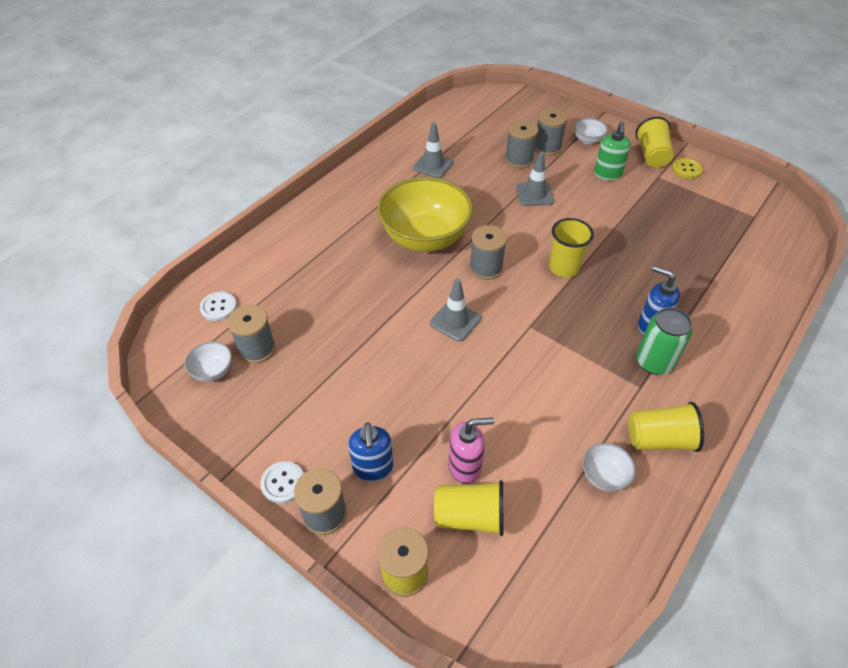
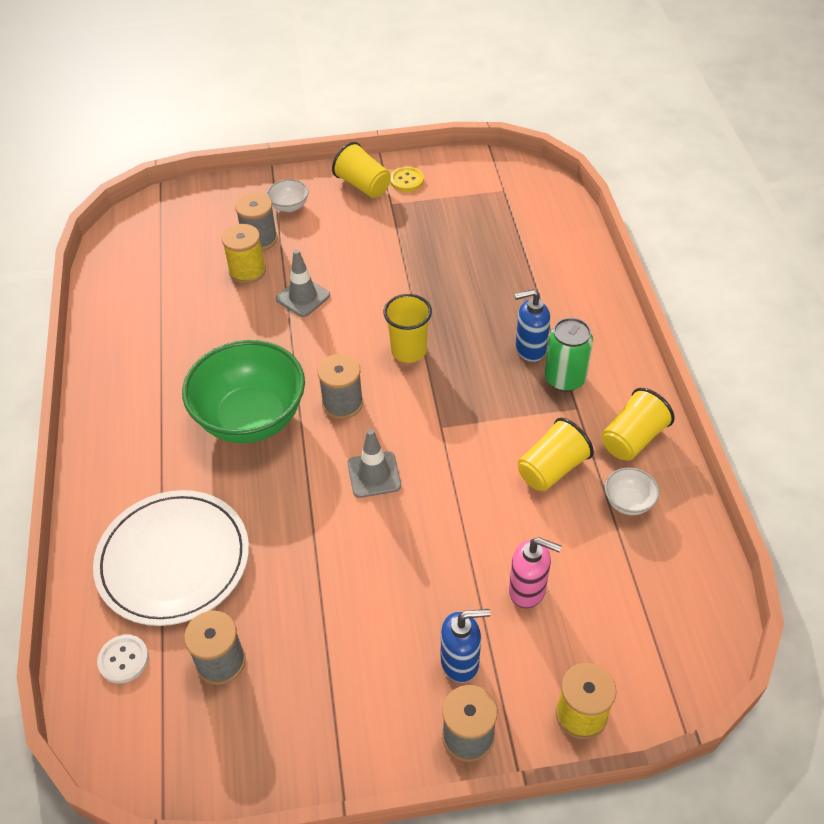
camera: 45 degrees left, 0 degrees up
white bowl [185,342,232,382] -> none
white button [261,461,304,504] -> none
blue soap dispenser [348,423,393,482] -> blue soap dispenser turned 45 degrees counterclockwise [441,609,490,683]
yellow bowl [377,177,473,252] -> green bowl [182,340,305,443]
grey traffic cone [413,123,453,178] -> none
yellow cup [434,480,504,536] -> yellow cup moved to [518,418,594,491]
pink soap dispenser [448,418,494,484] -> pink soap dispenser turned 75 degrees clockwise [509,537,561,609]
grey spool [505,120,538,168] -> yellow spool [222,224,266,284]
green soap dispenser [594,122,631,181] -> none
none -> white plate [93,490,249,626]

